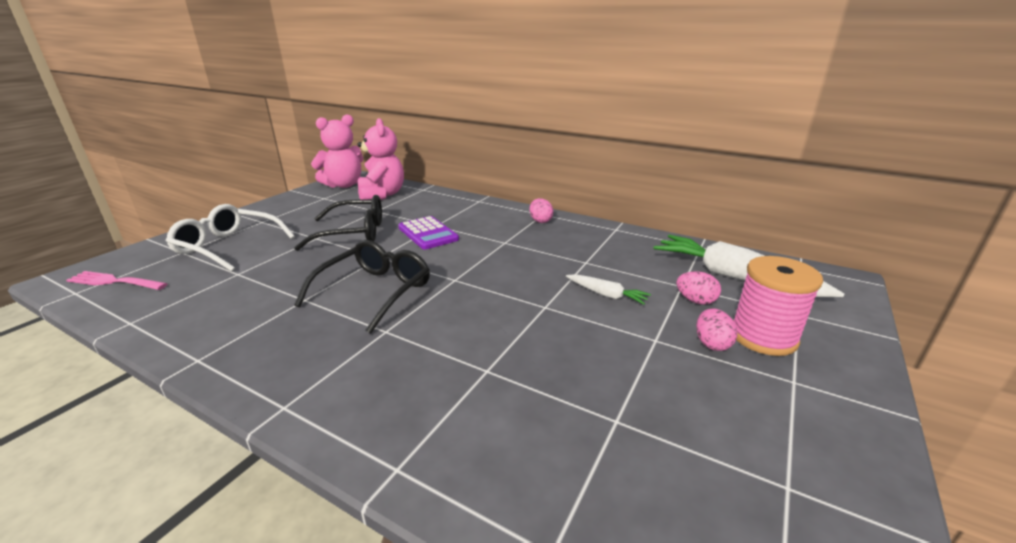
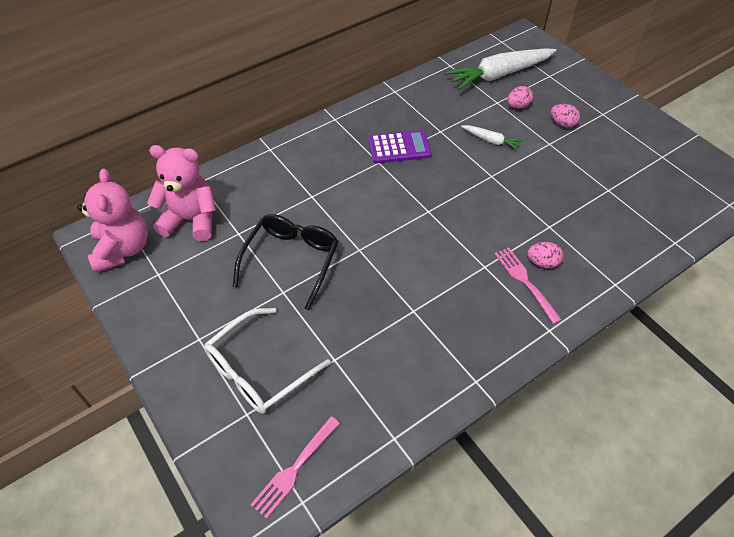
camera: 65 degrees left, 25 degrees up
black glasses [294,240,430,334] -> none
purple calculator [398,216,459,249] -> purple calculator moved to [368,130,432,164]
pink egg [530,198,554,223] -> pink egg moved to [527,242,563,268]
white carrot [566,274,651,305] -> white carrot turned 60 degrees clockwise [461,125,523,151]
pink spool [733,256,823,356] -> none
none -> pink fork [495,248,562,324]

